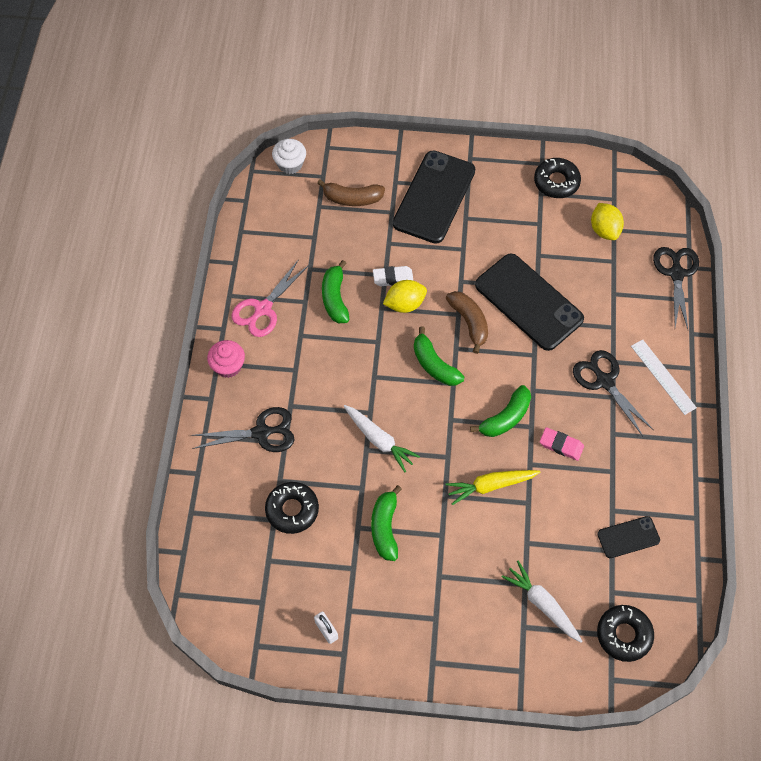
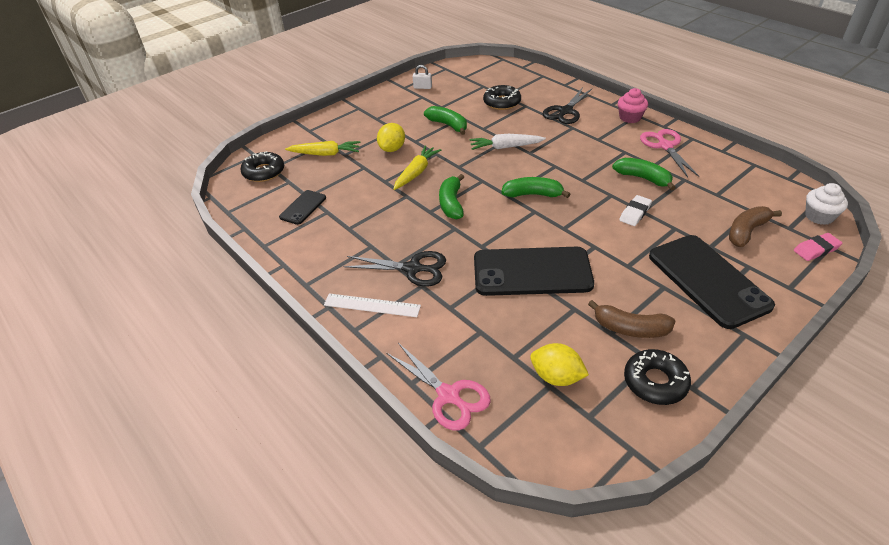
camera: 135 degrees right, 20 degrees down
yellow lemon [383,280,427,313] -> yellow lemon moved to [377,123,405,152]
brown banana [446,291,488,354] -> brown banana moved to [588,300,676,338]
white carrot [501,561,582,642] -> yellow carrot [285,141,360,156]
pink eraser [540,427,584,461] -> pink eraser moved to [794,233,842,261]
black scissors [653,247,699,329] -> pink scissors [386,343,491,430]

